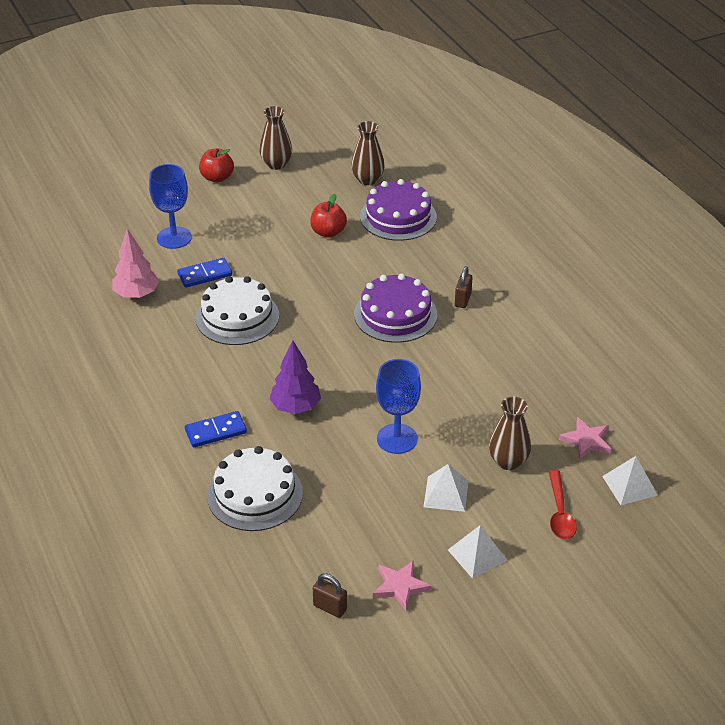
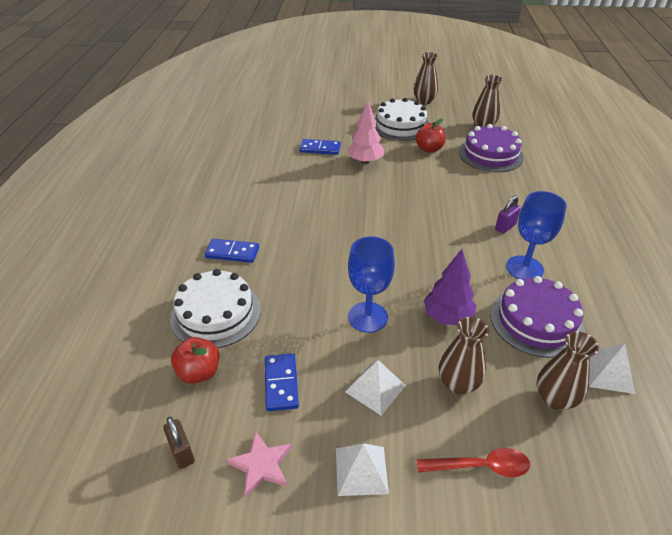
camera: 30 degrees right, 0 degrees up
pink tree [112,229,159,298] -> pink tree moved to [347,101,384,164]
blue goblet [149,164,192,249] -> blue goblet moved to [506,191,566,279]
white cake [196,276,279,345] -> white cake moved to [375,98,429,141]
red apple [199,148,234,183] -> red apple moved to [171,337,219,384]
purple tree [270,340,321,414] -> purple tree moved to [424,249,477,325]
purple cake [354,273,437,343] -> purple cake moved to [490,276,584,358]
brown padlock [455,266,473,308] -> purple padlock [495,196,521,234]
red spoon [549,470,577,540] -> red spoon turned 120 degrees counterclockwise [417,448,530,477]
pink star [559,417,611,460] -> brown vase [537,331,599,410]
white pyramid [602,456,658,505] -> white pyramid moved to [589,344,635,394]
none -> blue domino [265,353,299,411]

